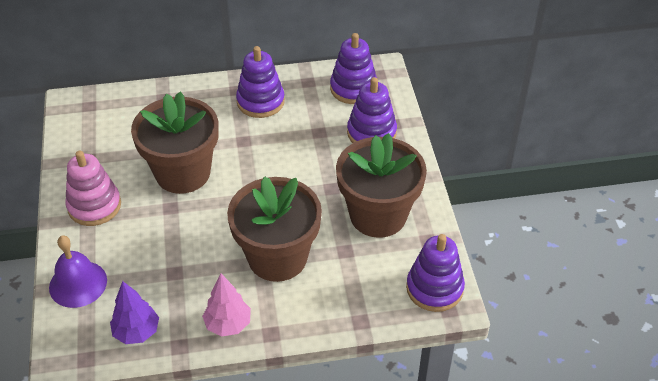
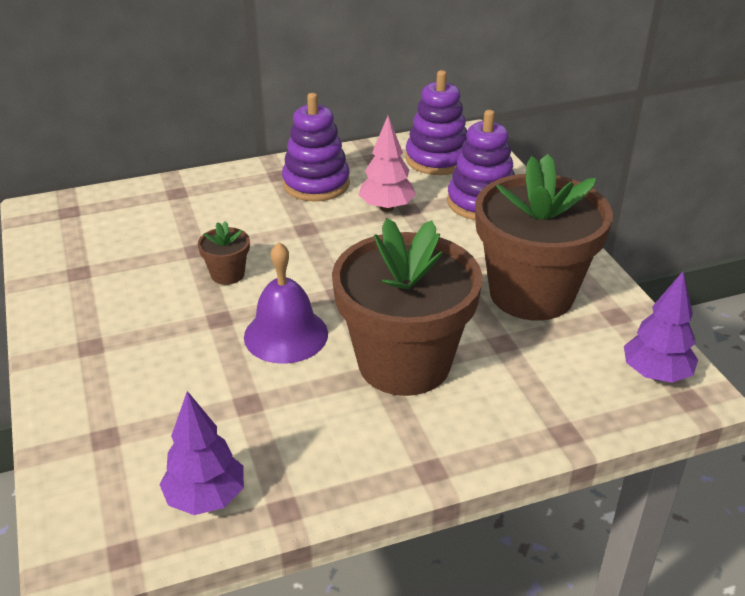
camera: 10 degrees left, 10 degrees down
purple bell [49,235,107,308] -> purple bell moved to [244,242,328,363]
pink stacking toy [65,151,121,226] -> none
brown flower pot [131,91,218,194] -> brown flower pot [198,221,250,285], size x0.41
pink tree [202,274,251,337] -> pink tree moved to [359,116,416,212]
purple stacking toy [406,234,465,312] -> purple tree [624,271,698,383]

